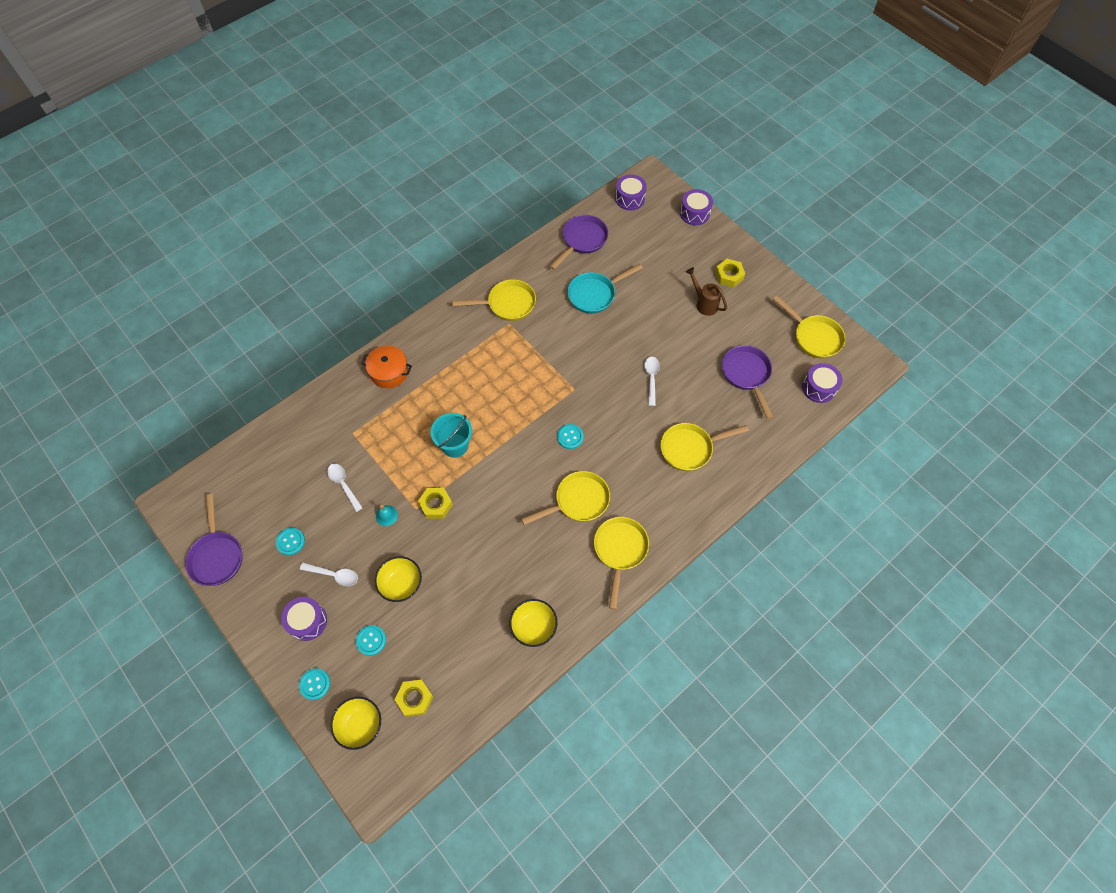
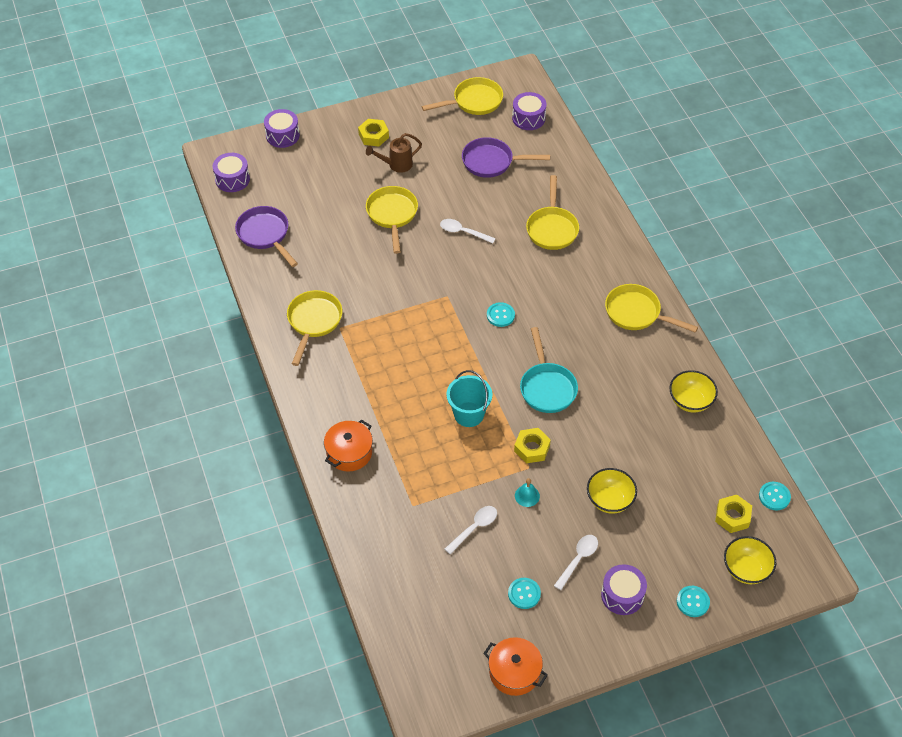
camera: 70 degrees left, 10 degrees down
purple pan [185,494,243,586] -> orange pot [483,637,548,696]
white spoon [327,464,363,512] -> white spoon turned 150 degrees clockwise [445,506,497,554]
turquoise button [356,625,386,656] -> turquoise button moved to [759,482,791,510]
yellow pan [521,471,610,525] -> yellow pan moved to [366,186,418,254]
turquoise pan [568,264,643,314] -> turquoise pan moved to [520,327,578,413]

